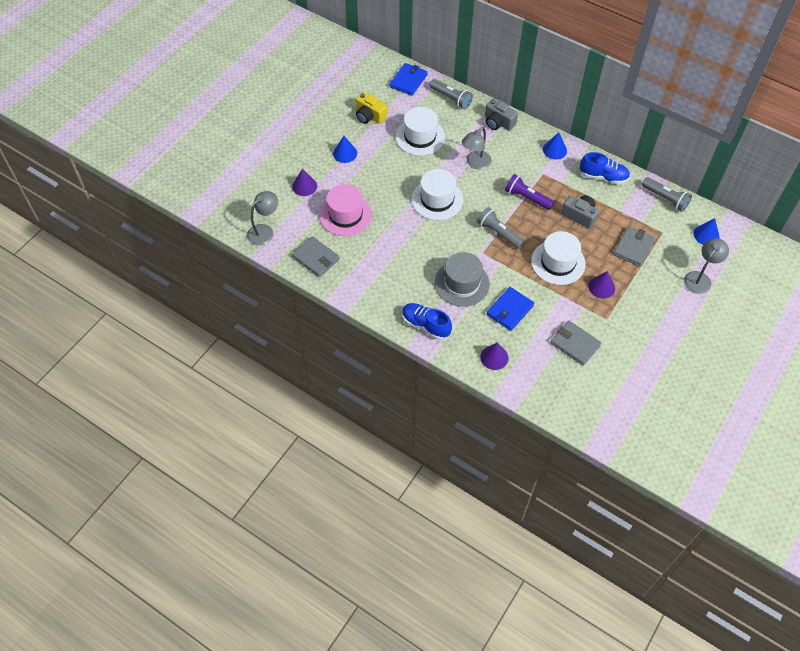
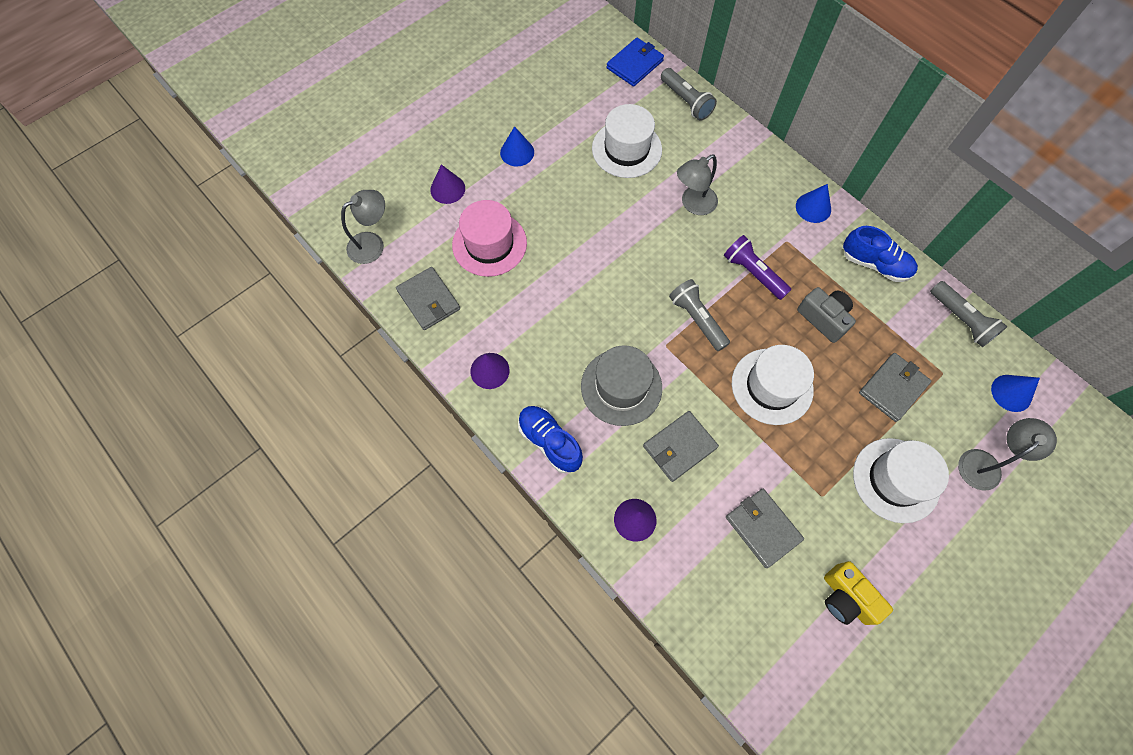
camera: 15 degrees right, 10 degrees up
yellow camera [356,92,387,124] -> yellow camera moved to [824,561,893,625]
white hat [411,169,463,220] -> white hat moved to [853,438,949,523]
grey camera [485,99,518,131] -> none
blue wallet [487,287,534,331] -> grey wallet [643,411,719,482]
purple cone [588,271,615,299] -> purple cone moved to [470,353,510,389]

